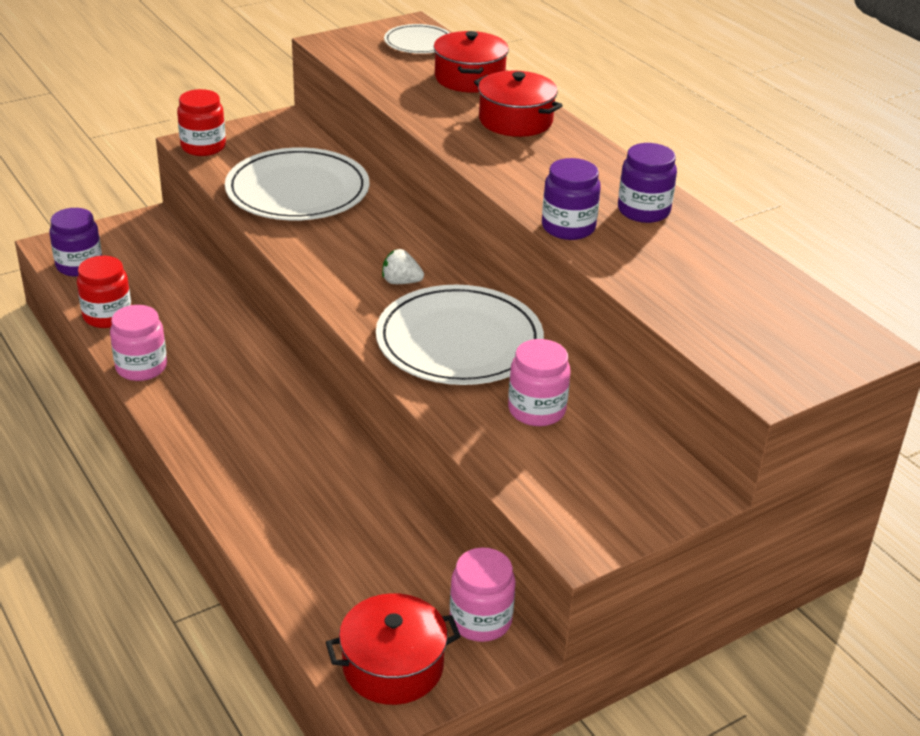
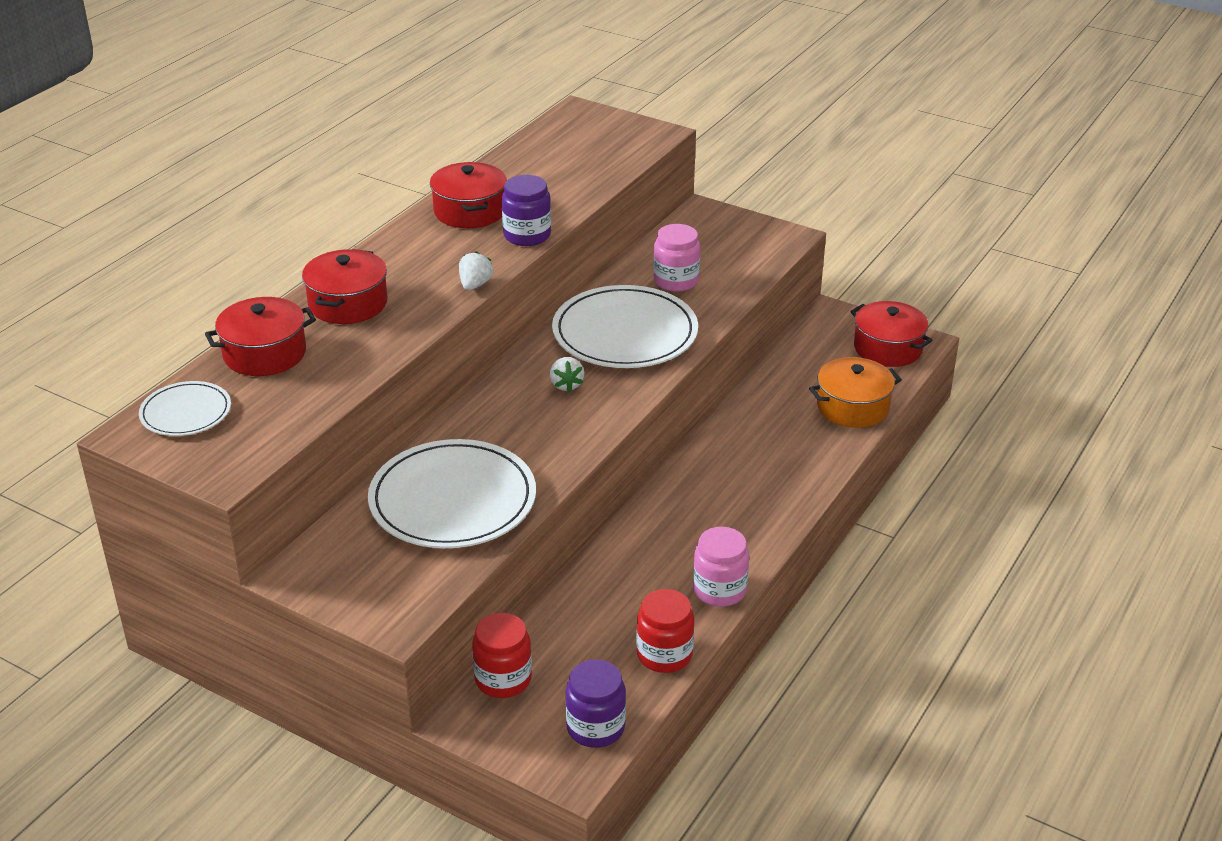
camera: 115 degrees left, 0 degrees up
red jar [177,89,226,156] -> red jar moved to [472,613,532,698]
pink jar [450,547,516,642] -> none
purple jar [618,143,677,223] -> red pot [430,162,507,228]
none -> white strawberry [459,251,493,290]
none -> orange pot [809,357,902,428]

